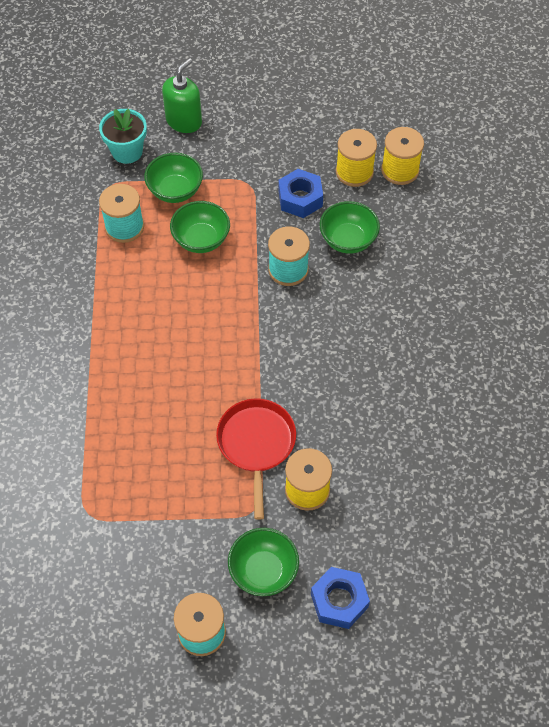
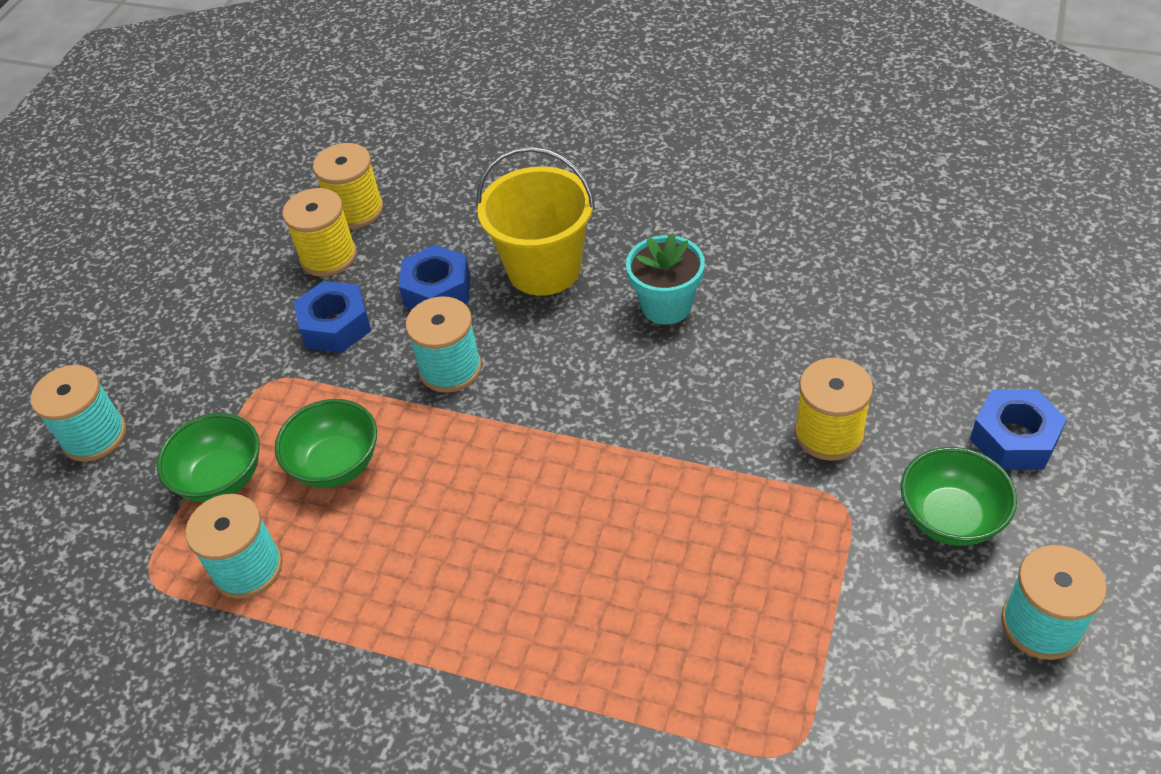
camera: 65 degrees left, 10 degrees down
turquoise flower pot [99,109,147,164] -> turquoise flower pot moved to [626,233,705,324]
green soap dispenser [162,58,202,133] -> turquoise spool [30,365,126,462]
red pan [216,398,296,520] -> none
green bowl [320,201,380,254] -> blue nut [399,245,470,309]
none -> yellow bucket [477,146,595,296]

